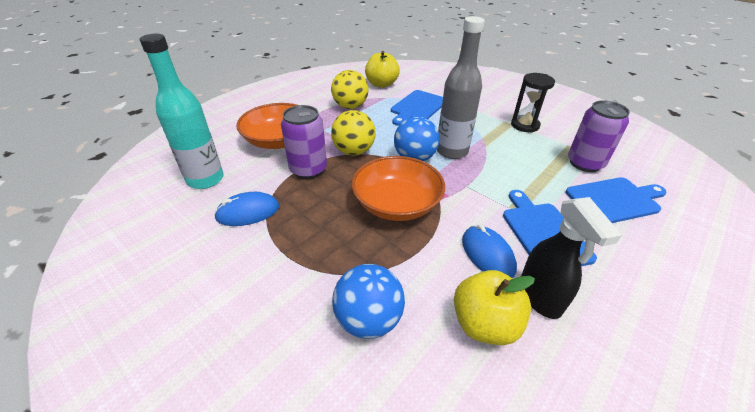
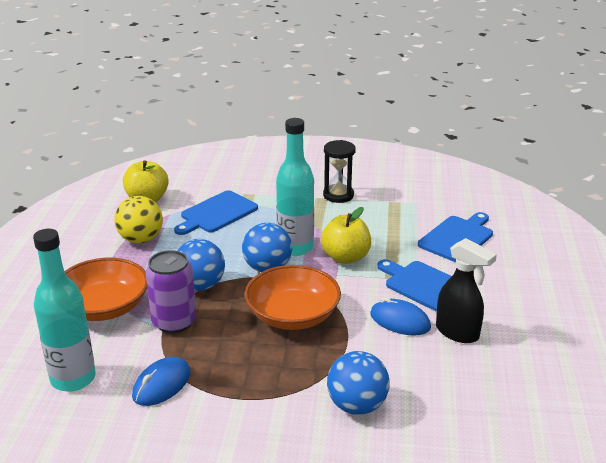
camera: 35 degrees left, 10 degrees down
yellow ball [331,110,376,155] -> blue ball [177,239,225,291]
blue cutting board [391,90,443,126] -> blue cutting board turned 45 degrees clockwise [174,190,258,235]
grey bottle [437,16,485,159] -> turquoise bottle [276,118,314,256]
yellow apple [454,270,535,345] -> yellow apple moved to [321,207,371,264]
purple can [568,100,630,172] -> none

